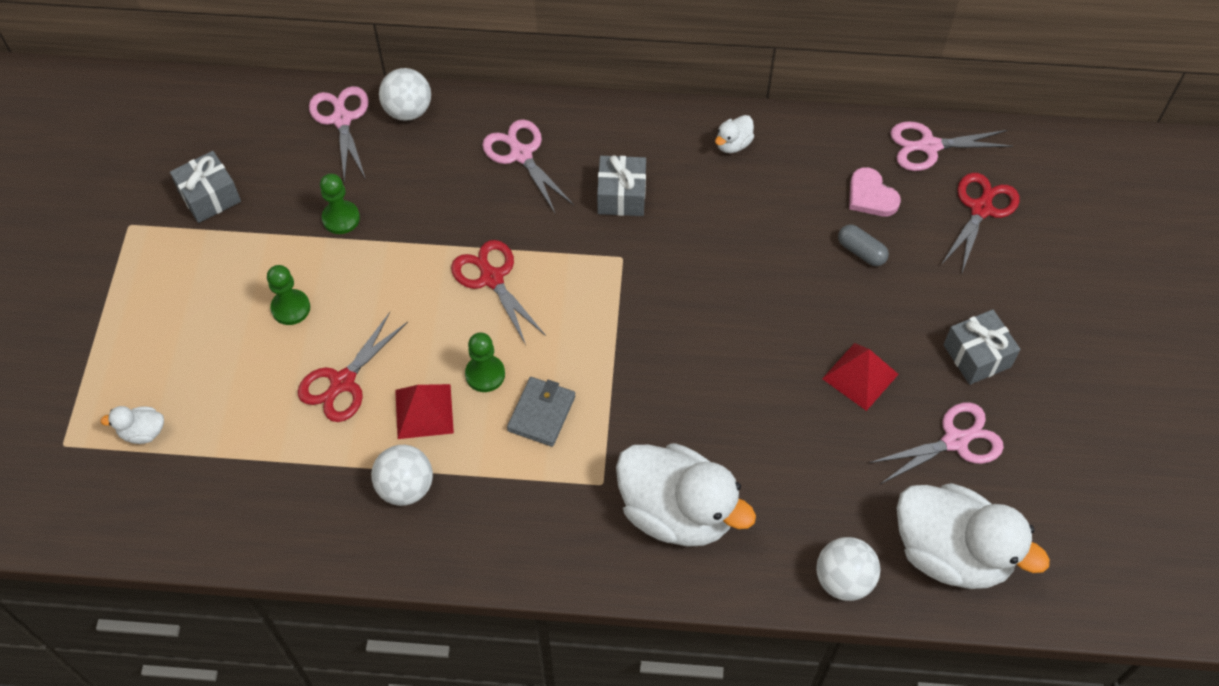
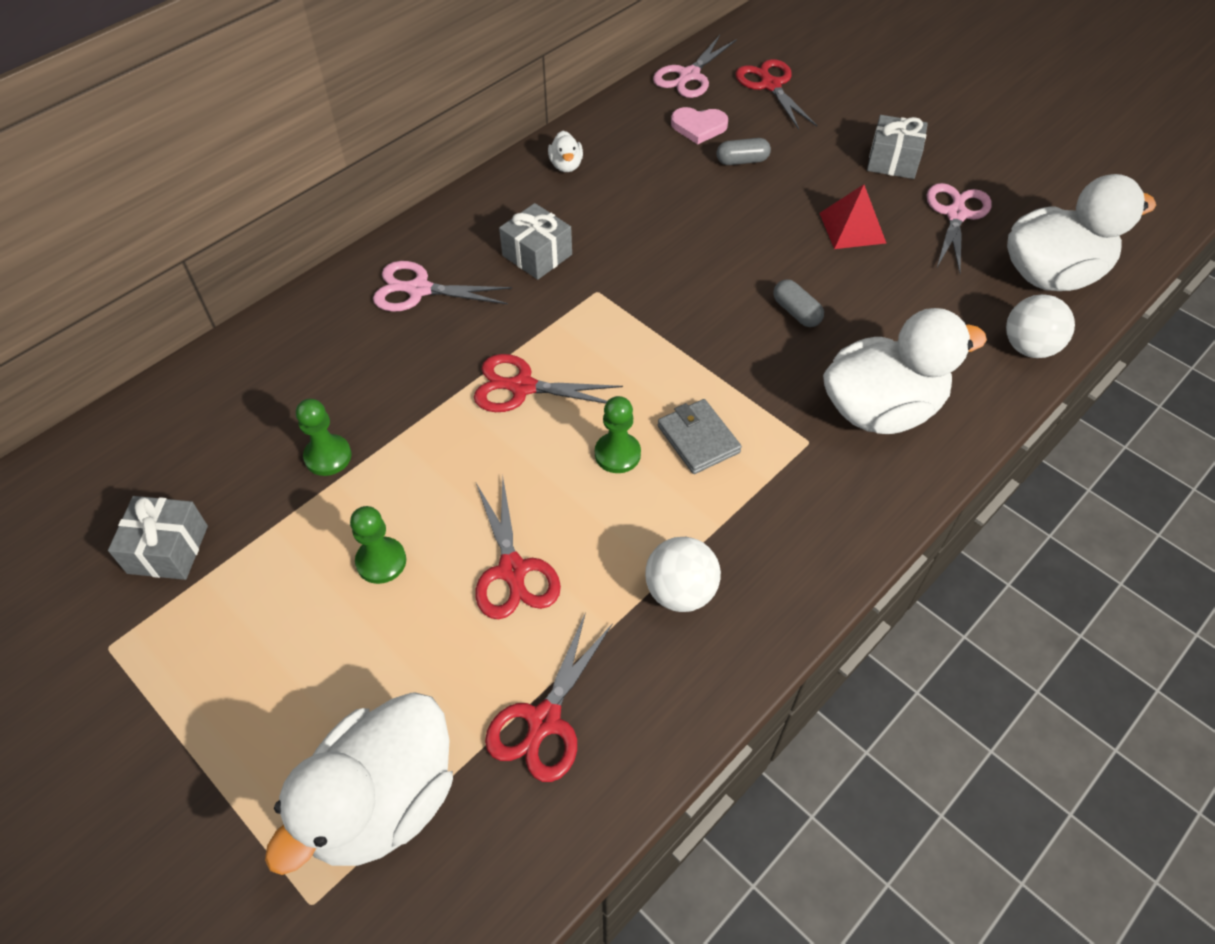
camera: 50 degrees left, 5 degrees down
white duck [100,406,164,444] -> white duck [265,692,453,875], size x2.43
pink scissors [309,86,369,183] -> none
white ball [379,68,431,121] -> none
red pyramid [395,384,454,439] -> none
none -> red scissors [485,612,613,782]
none -> grey capsule [773,279,824,327]

